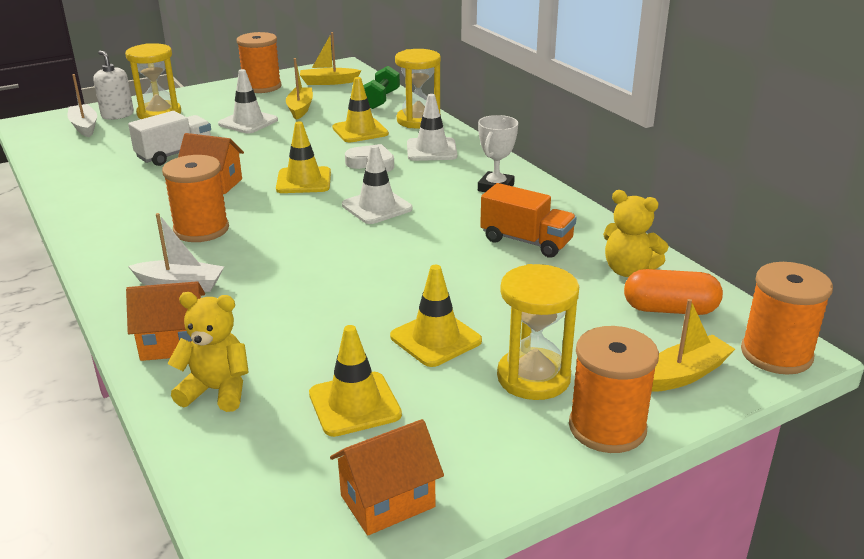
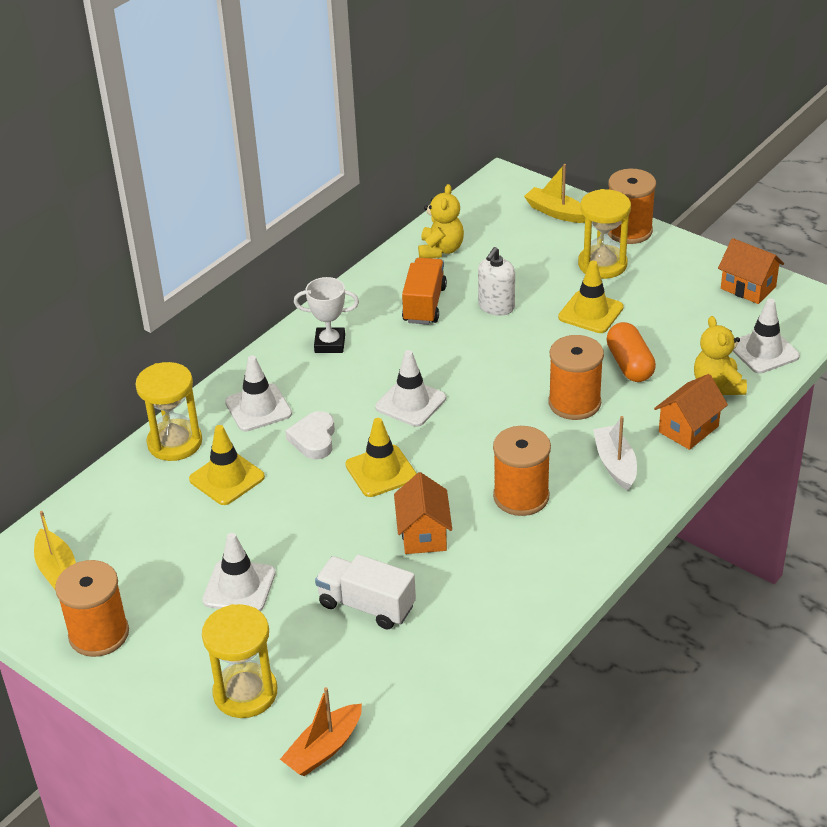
camera: 110 degrees left, 10 degrees up
white boat [67,74,97,137] -> orange boat [280,687,362,776]
white soap dispenser [93,51,134,120] -> white soap dispenser moved to [478,247,515,315]
orange house [126,281,205,361] -> orange house turned 75 degrees clockwise [654,374,728,450]
yellow boat [286,58,313,120] -> none
yellow traffic cone [309,325,402,437] -> none
green dumbbell [363,66,400,109] -> none
orange capsule [624,269,723,315] -> orange capsule moved to [606,322,656,382]
orange spool [741,262,833,375] -> orange spool moved to [548,335,604,420]
none -> white traffic cone [733,298,800,373]

